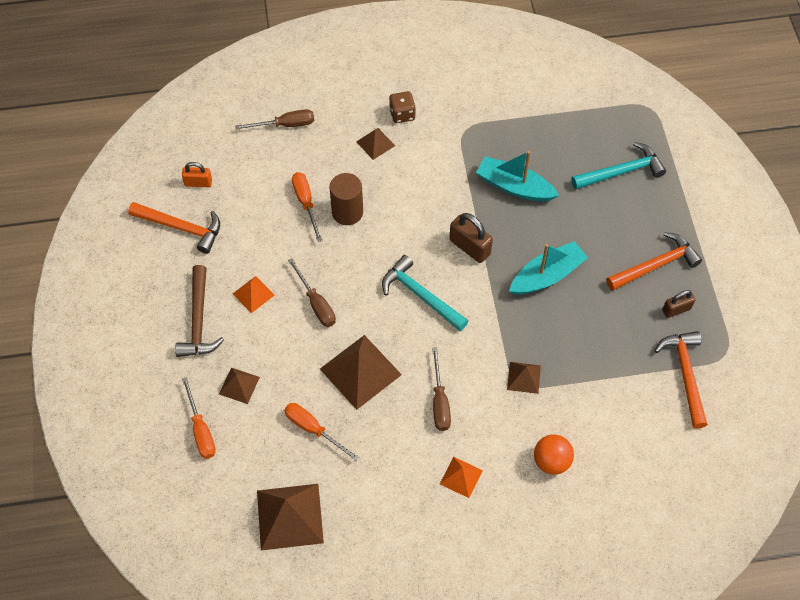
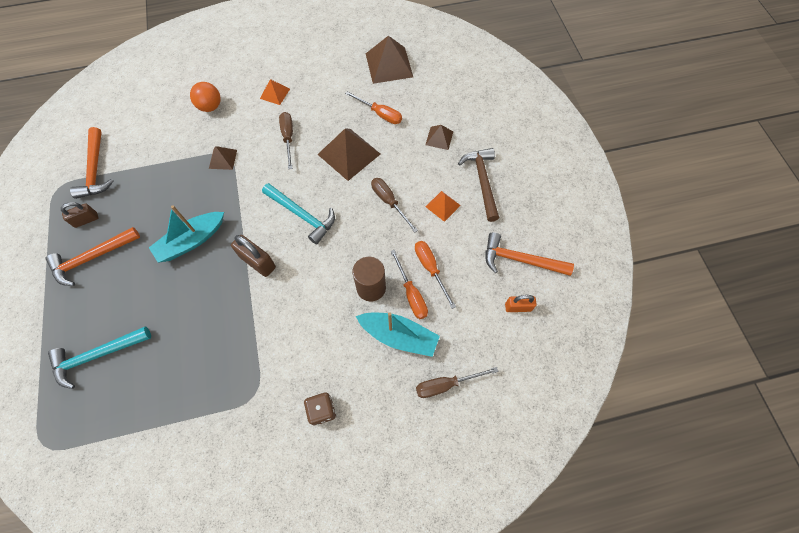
camera: 175 degrees right, 5 degrees up
orange screwdriver [182,377,216,459] -> orange screwdriver moved to [415,241,456,309]
brown pyramid [356,128,395,160] -> none
turquoise boat [476,151,559,201] -> turquoise boat moved to [356,312,440,357]

